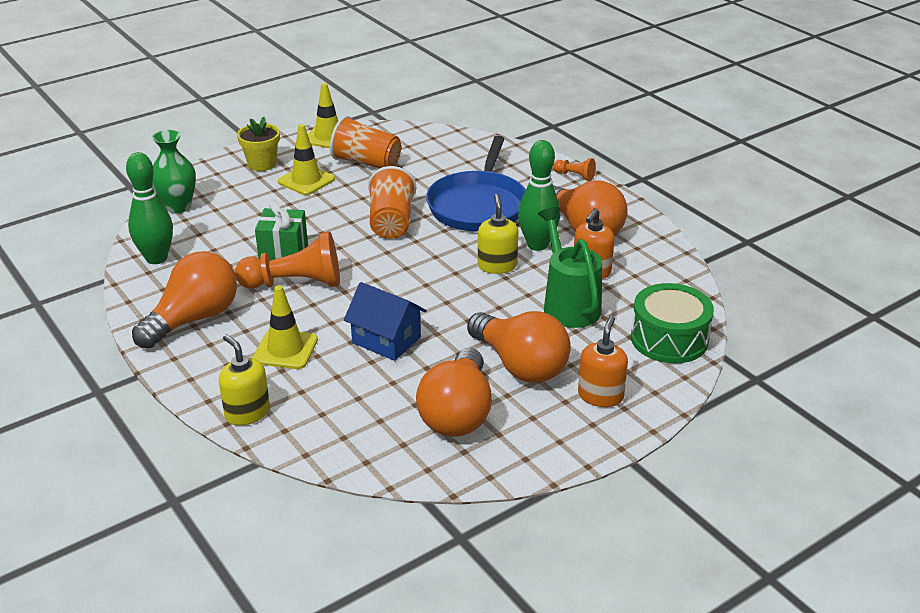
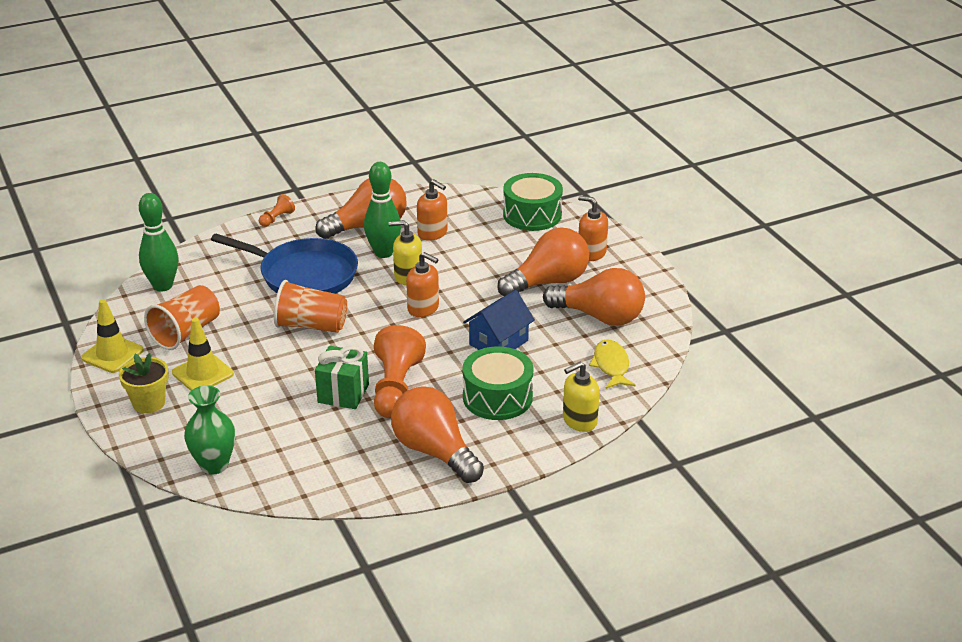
camera: 80 degrees left, 0 degrees up
green bowling pin [126,152,173,264] -> green bowling pin moved to [139,193,179,291]
yellow traffic cone [253,285,318,369] -> green drum [462,346,533,420]
green watering can [538,207,602,328] -> none
none -> orange soap dispenser [406,252,439,317]
none -> yellow fish [589,339,636,389]

